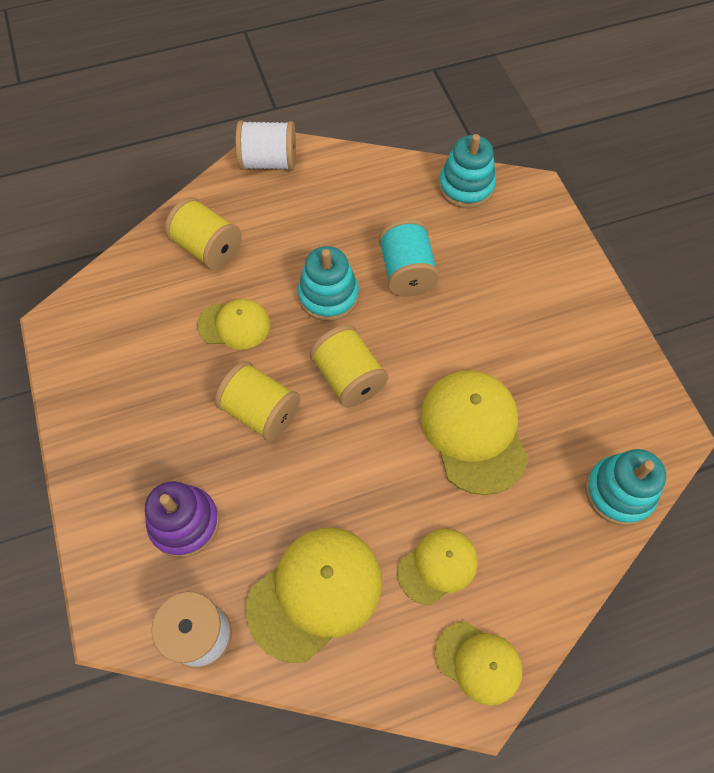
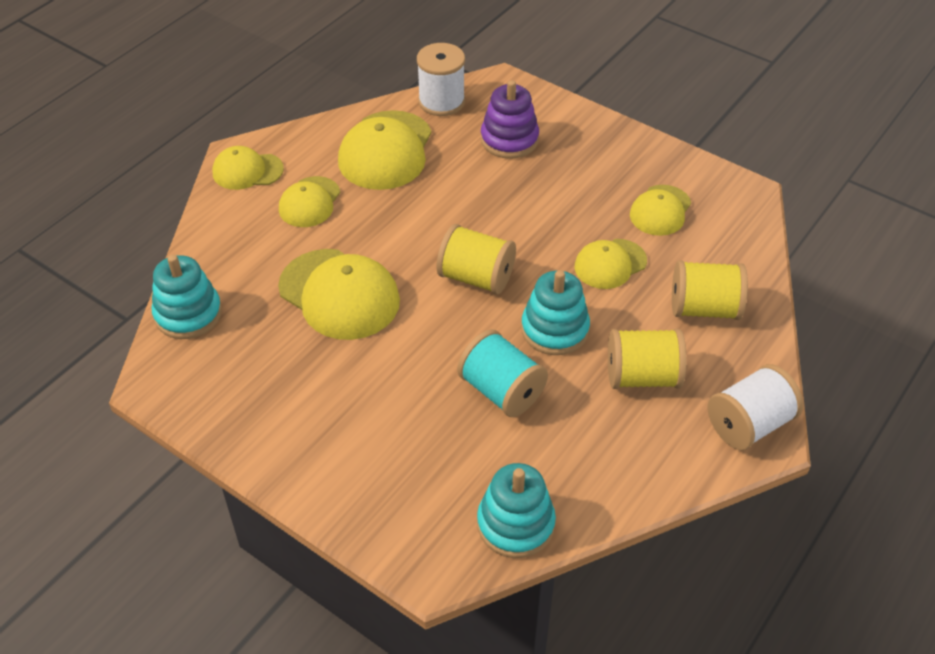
camera: 145 degrees right, 15 degrees down
yellow spool [215,361,301,442] -> yellow spool moved to [608,328,686,389]
none -> yellow cap [630,185,691,236]

